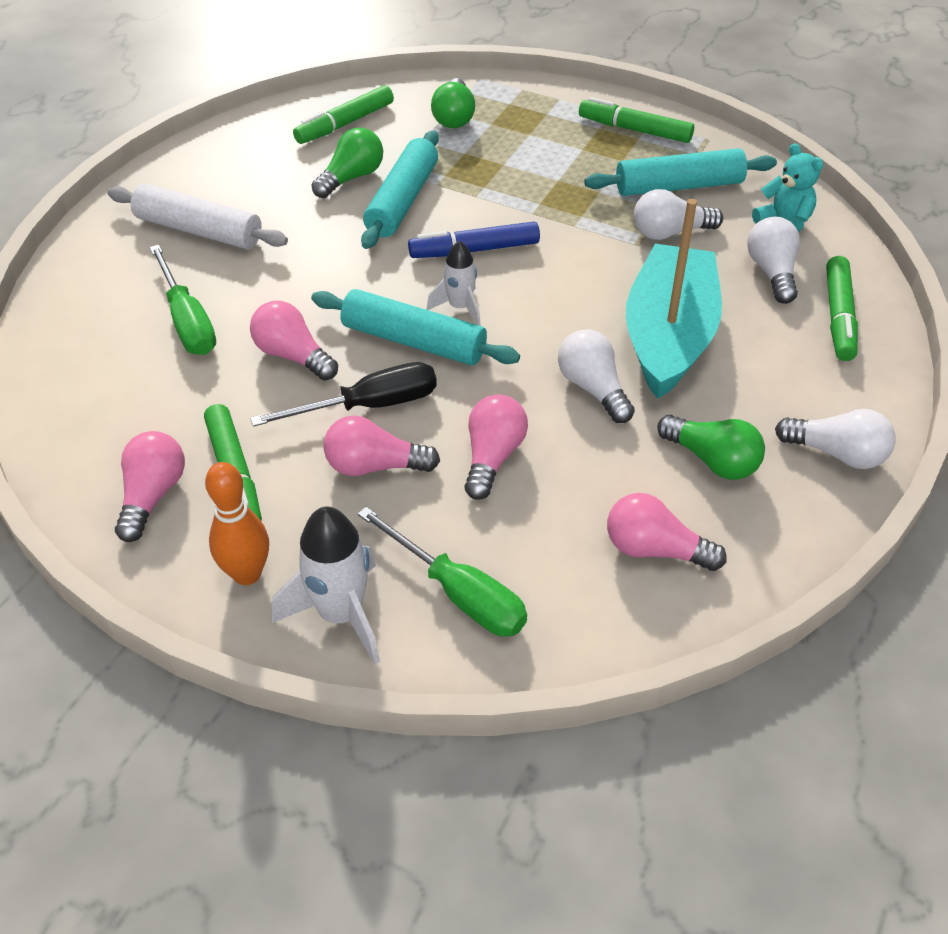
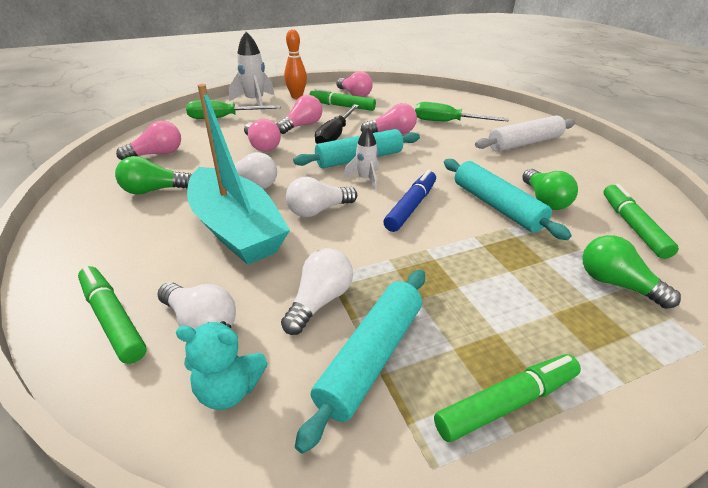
camera: 130 degrees right, 10 degrees down
white light bulb [775,409,895,469] -> white light bulb moved to [286,177,357,217]

